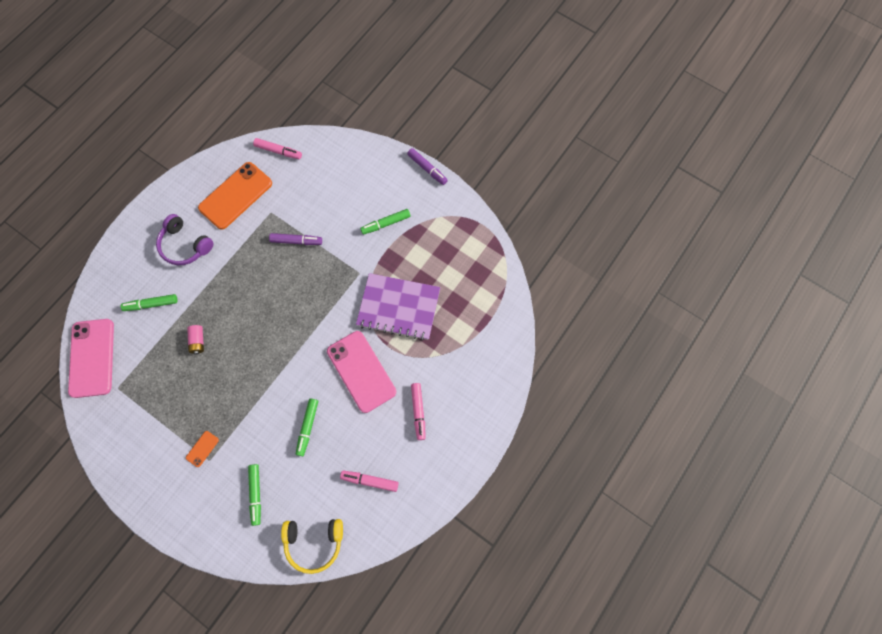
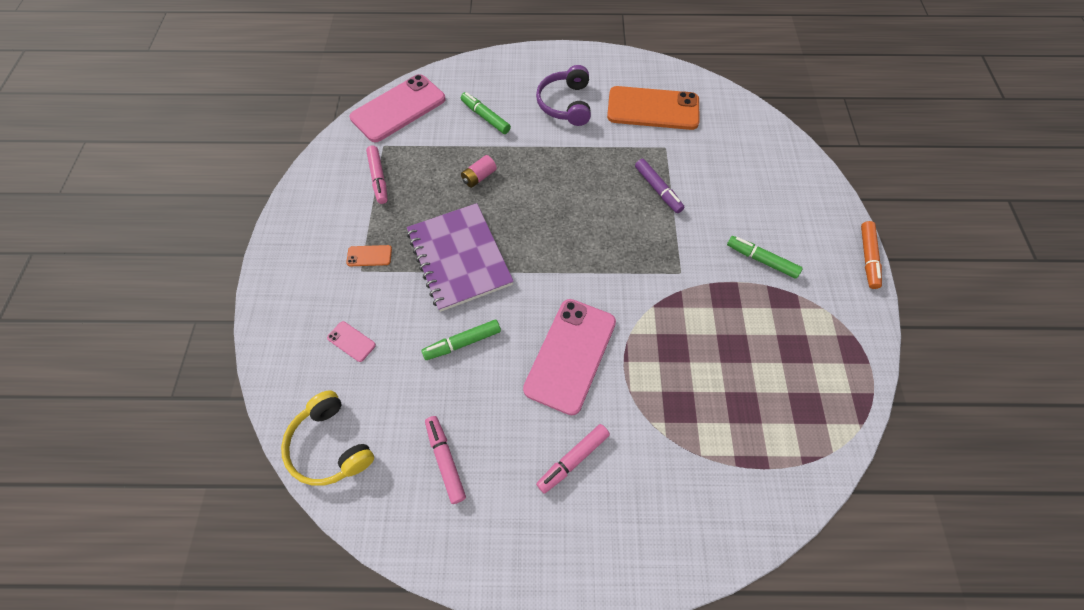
camera: 55 degrees right, 10 degrees down
green marker [248,464,261,526] -> pink phone [327,321,376,362]
pink marker [253,138,302,159] -> pink marker moved to [366,146,388,204]
purple notebook [356,273,440,341] -> purple notebook moved to [407,203,514,312]
purple marker [407,148,448,185] -> orange marker [861,221,882,289]

